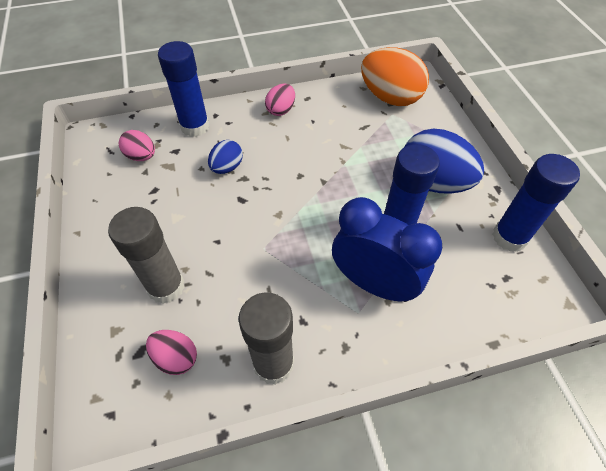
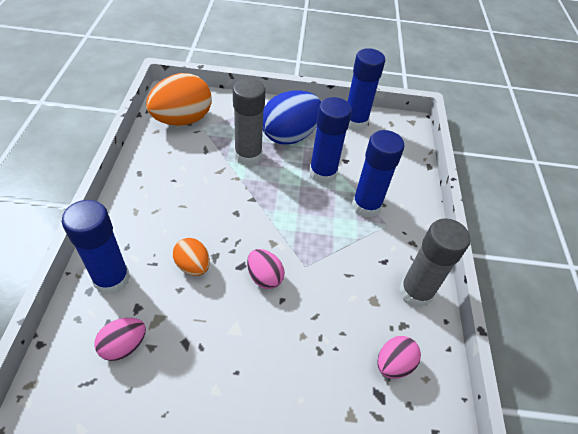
camera: 75 degrees left, 5 degrees down
grey glue stick [108,207,185,304] -> grey glue stick moved to [233,79,265,166]
blue egg [208,140,243,174] -> orange egg [173,238,210,276]
pink egg [265,84,295,116] -> pink egg moved to [247,249,285,289]
blue clock [332,197,442,302] -> blue glue stick [352,130,405,218]

